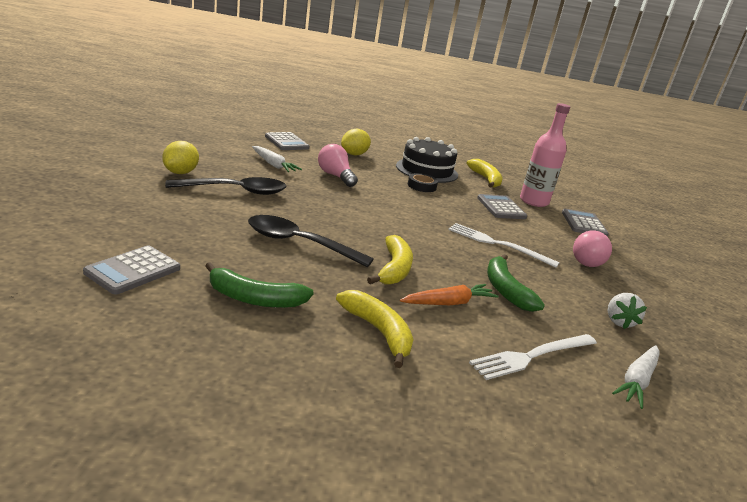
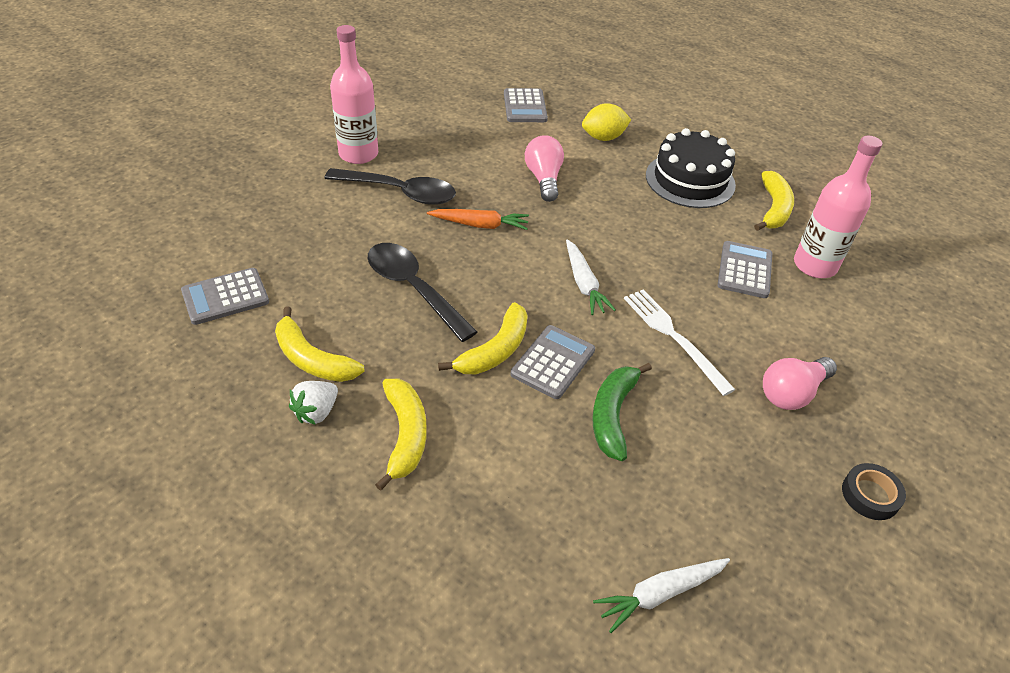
camera: 30 degrees right, 20 degrees up
yellow lemon [162,141,199,174] -> pink bottle [330,25,378,164]
green banana [205,262,314,308] -> yellow banana [275,306,364,382]
white carrot [252,146,302,172] -> white carrot moved to [566,239,616,315]
orange carrot [400,284,499,305] -> orange carrot moved to [427,209,529,230]
black tape [408,173,438,192] -> black tape moved to [842,463,906,520]
white fork [469,334,597,380] -> none
grey calculator [562,209,609,237] -> grey calculator moved to [511,325,595,399]
white strawberry [608,293,647,329] -> white strawberry moved to [289,381,338,425]

